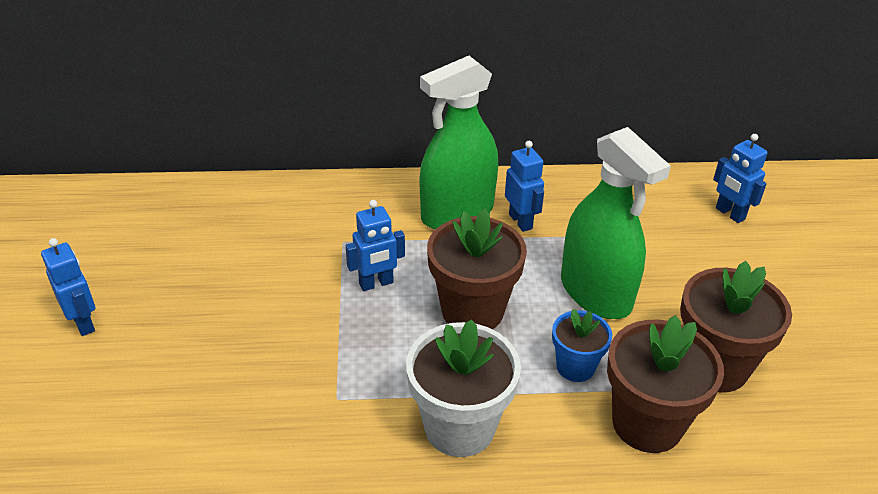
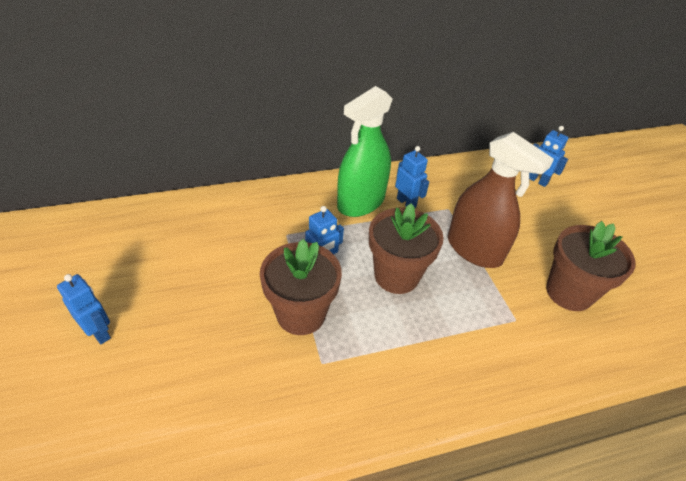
camera: 15 degrees left, 5 degrees up
white flower pot [406,319,521,457] -> none
blue flower pot [552,309,612,382] -> none
green spray bottle [561,127,671,319] -> brown spray bottle [448,132,554,268]
brown flower pot [607,315,724,453] -> brown flower pot moved to [260,239,342,335]

